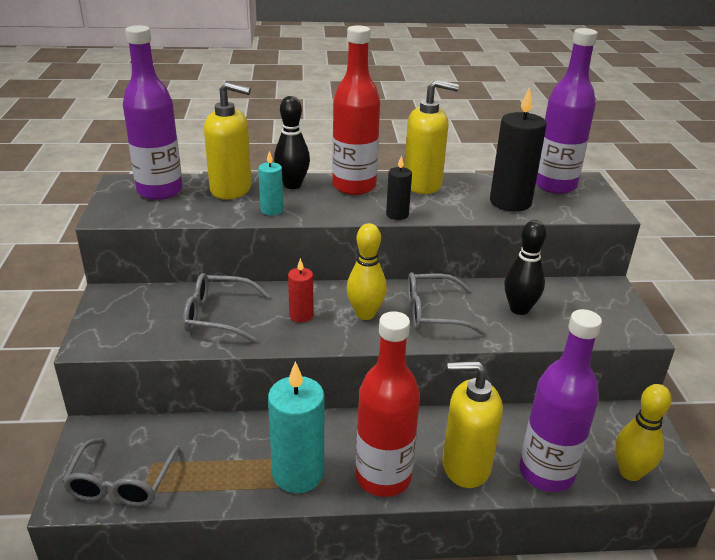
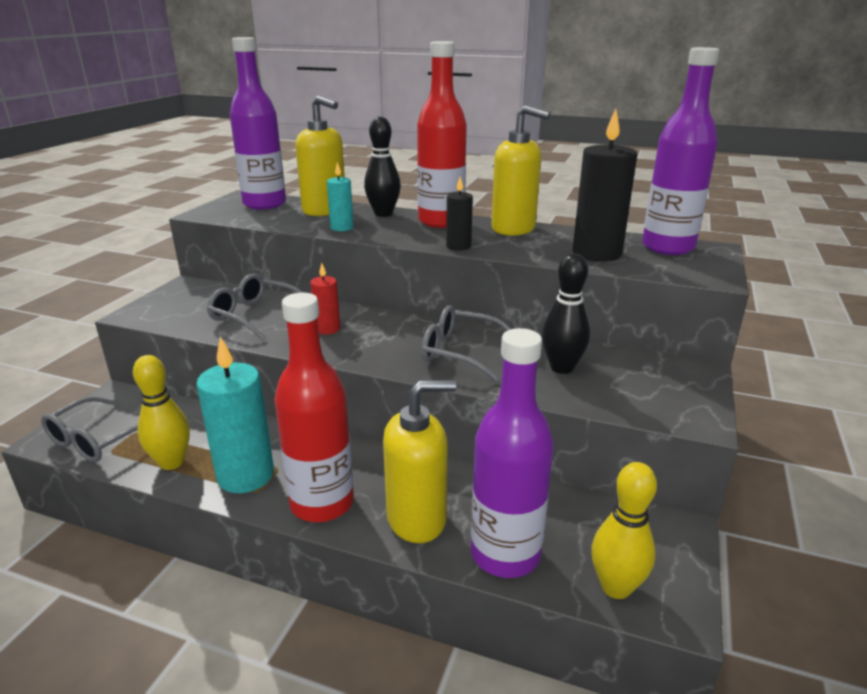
camera: 25 degrees right, 5 degrees down
yellow bowling pin [347,223,387,320] -> yellow bowling pin moved to [133,355,190,470]
yellow soap dispenser [442,361,503,488] -> yellow soap dispenser turned 135 degrees clockwise [383,380,456,543]

